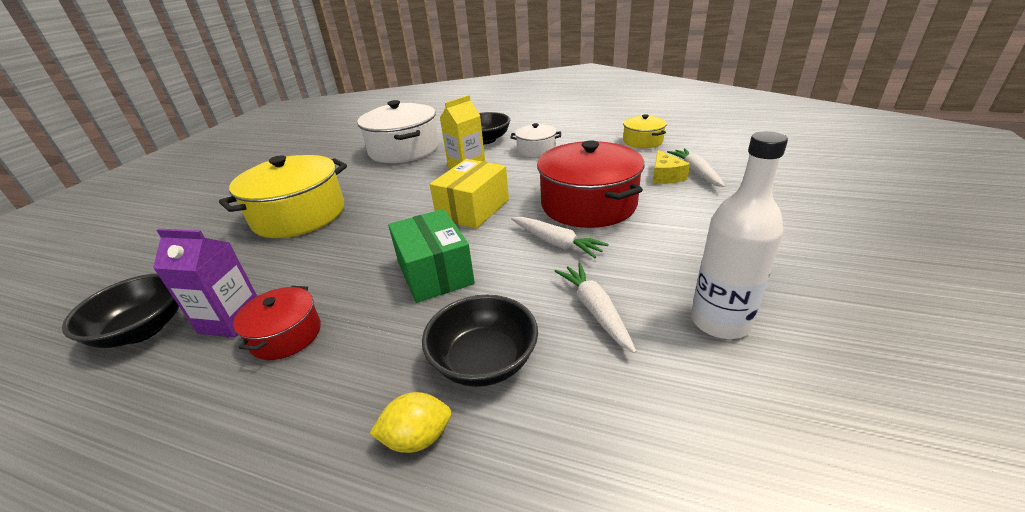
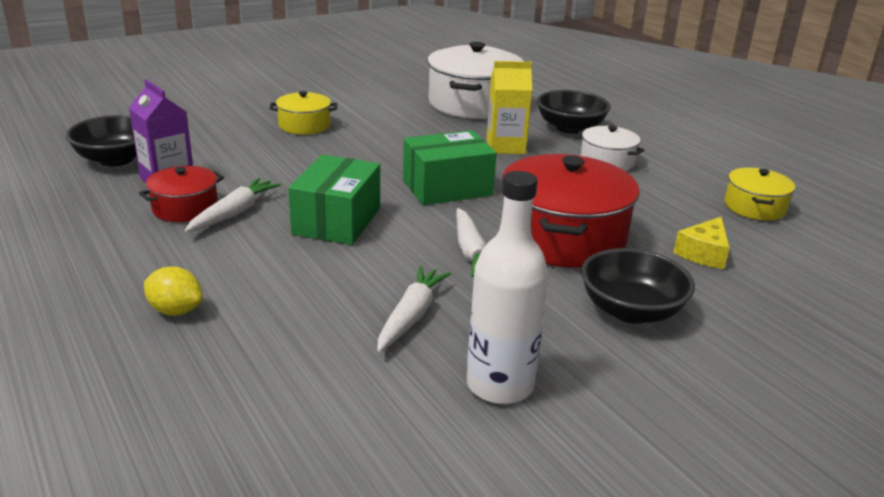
camera: 35 degrees right, 5 degrees down
yellow pot [219,155,347,238] -> yellow pot [269,91,337,135], size x0.52
black bowl [422,295,538,387] -> black bowl moved to [581,248,695,324]
yellow box [430,159,509,229] -> green box [403,130,497,205]
white carrot [667,148,725,187] -> white carrot moved to [185,178,281,232]

